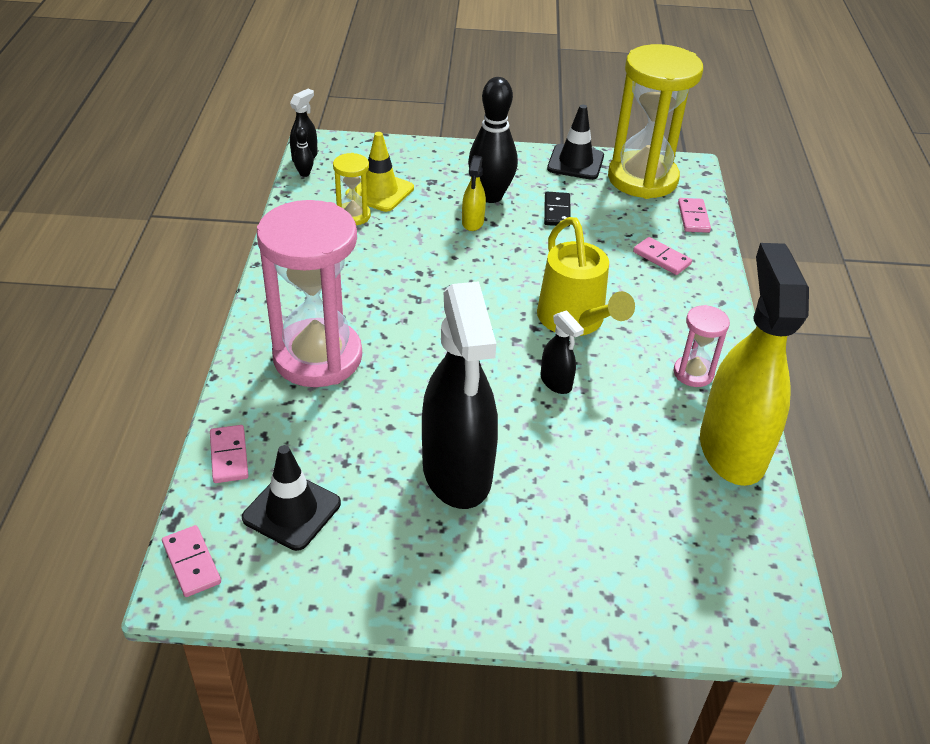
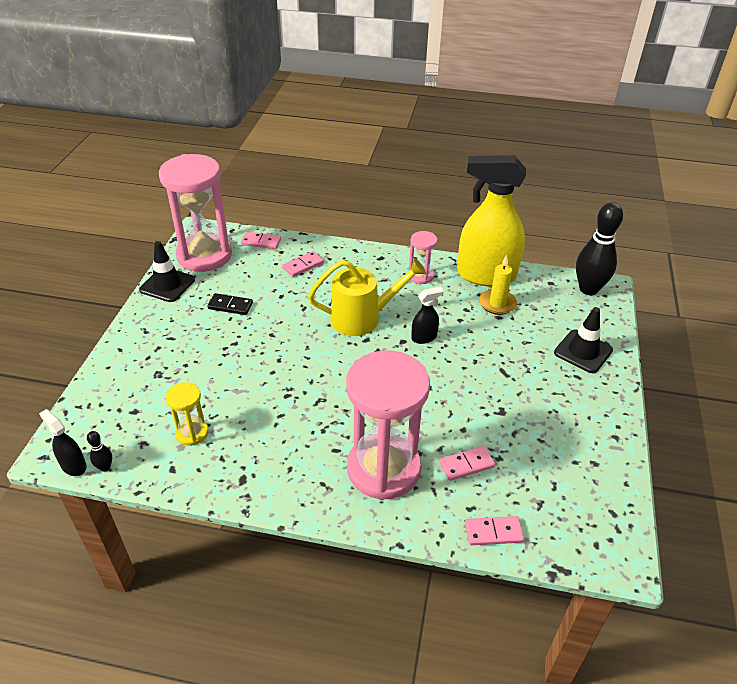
camera: 80 degrees left, 0 degrees up
pink domino [162,525,221,597] -> pink domino moved to [439,446,495,481]
black traffic cone [242,445,341,551] -> black traffic cone moved to [554,307,613,373]
yellow traffic cone [346,132,414,212] -> none
black spray bottle [422,281,498,509] -> none
yellow spray bottle [462,155,486,231] -> none
black bowling pin [468,77,518,203] -> black bowling pin moved to [576,202,623,295]
yellow hourglass [608,44,703,199] -> pink hourglass [159,154,232,272]
none -> yellow candle [479,255,517,315]

